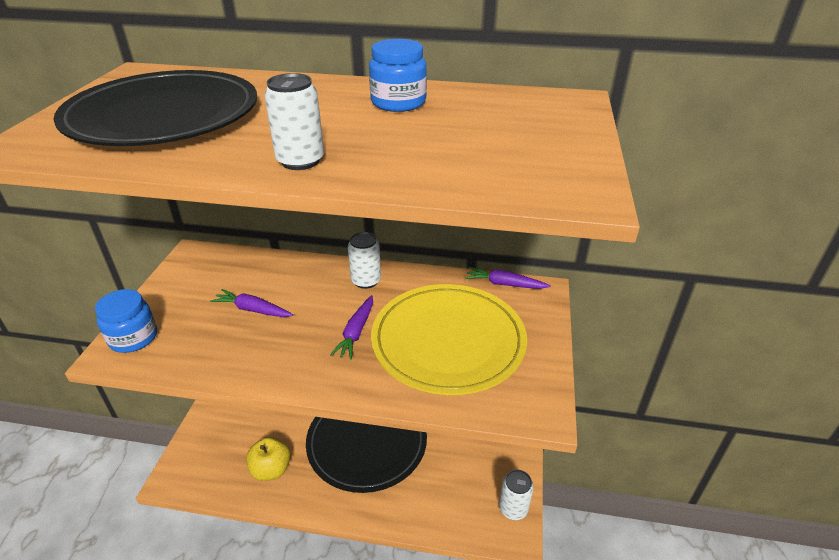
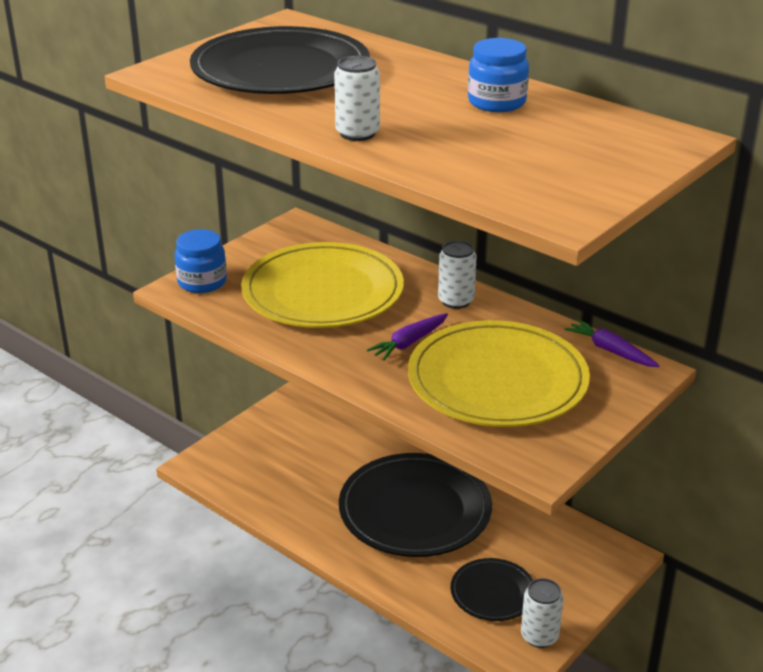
camera: 30 degrees right, 5 degrees down
purple carrot [210,289,293,317] -> yellow plate [241,242,404,328]
yellow apple [246,437,290,481] -> none
none -> black plate [451,558,533,621]

